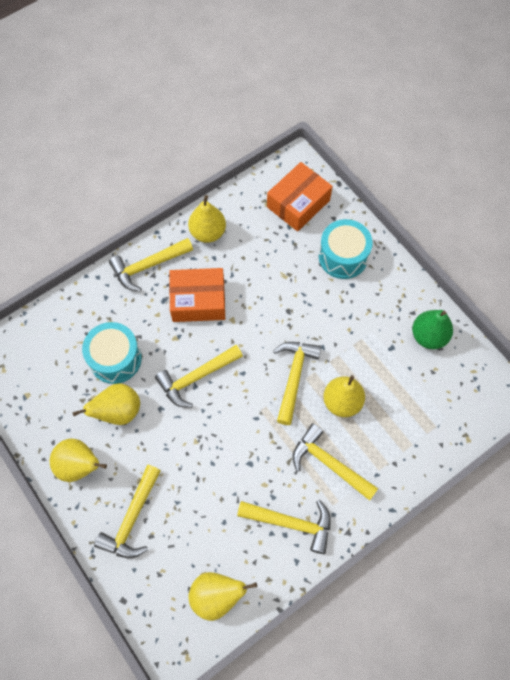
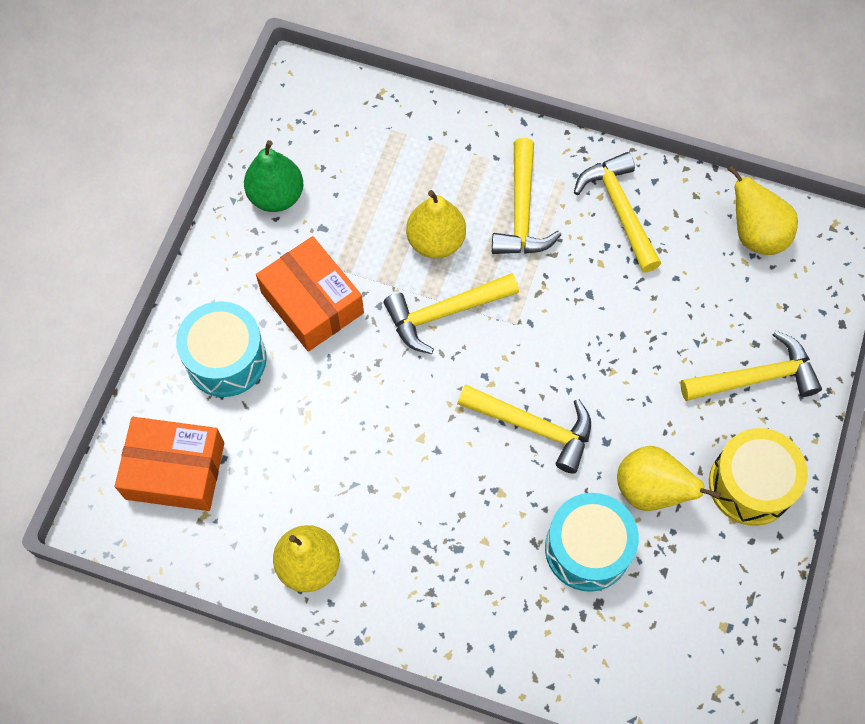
camera: 125 degrees left, 0 degrees up
yellow pear [50,438,107,482] -> yellow drum [709,428,808,526]
yellow hammer [109,238,193,291] -> none
orange box [169,268,225,322] -> orange box moved to [256,236,364,352]

